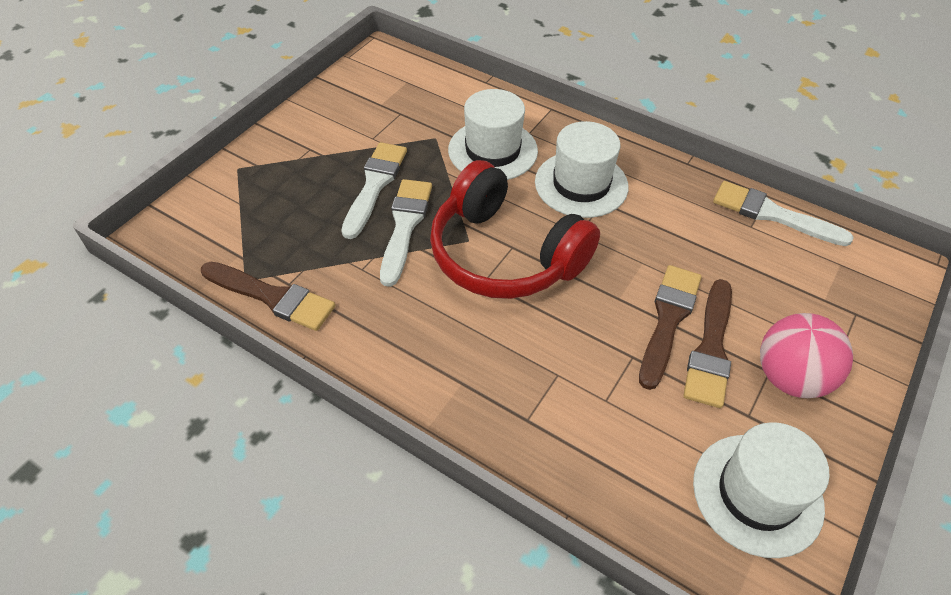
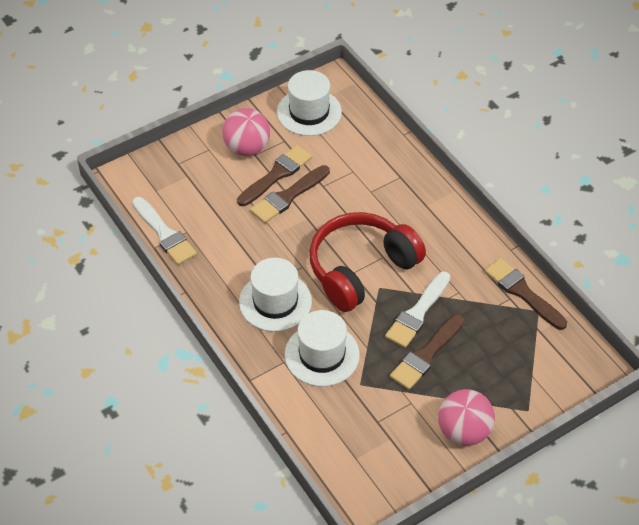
camera: 155 degrees left, 0 degrees up
white brush [341,142,407,239] -> brown brush [390,314,464,390]
red headphones [430,160,600,299] -> red headphones turned 105 degrees counterclockwise [309,212,426,312]
none -> pink ball [438,389,495,446]

